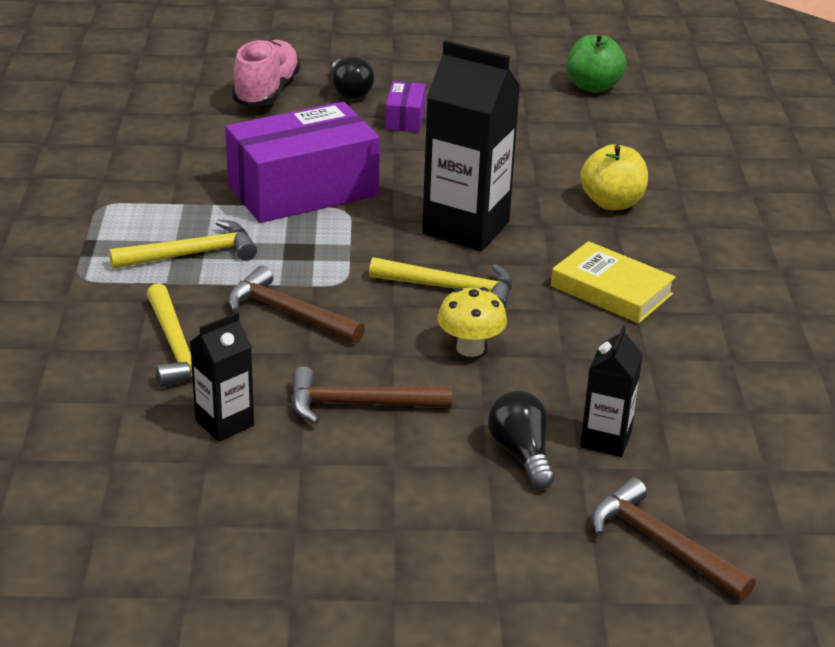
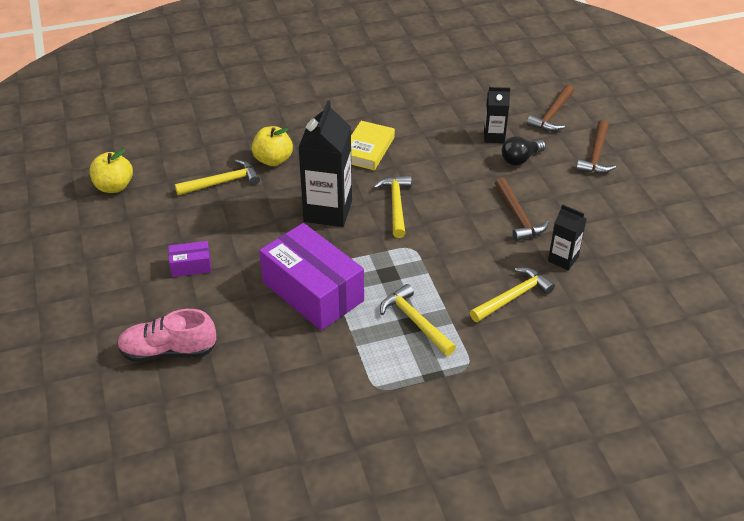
camera: 105 degrees left, 10 degrees up
brown hammer [228,266,365,344] -> brown hammer moved to [576,120,616,174]
black light bulb [332,56,375,99] -> none
yellow mushroom [438,287,507,357] -> none
green apple [567,33,626,93] -> yellow apple [90,149,133,193]
none -> yellow hammer [175,159,260,195]

